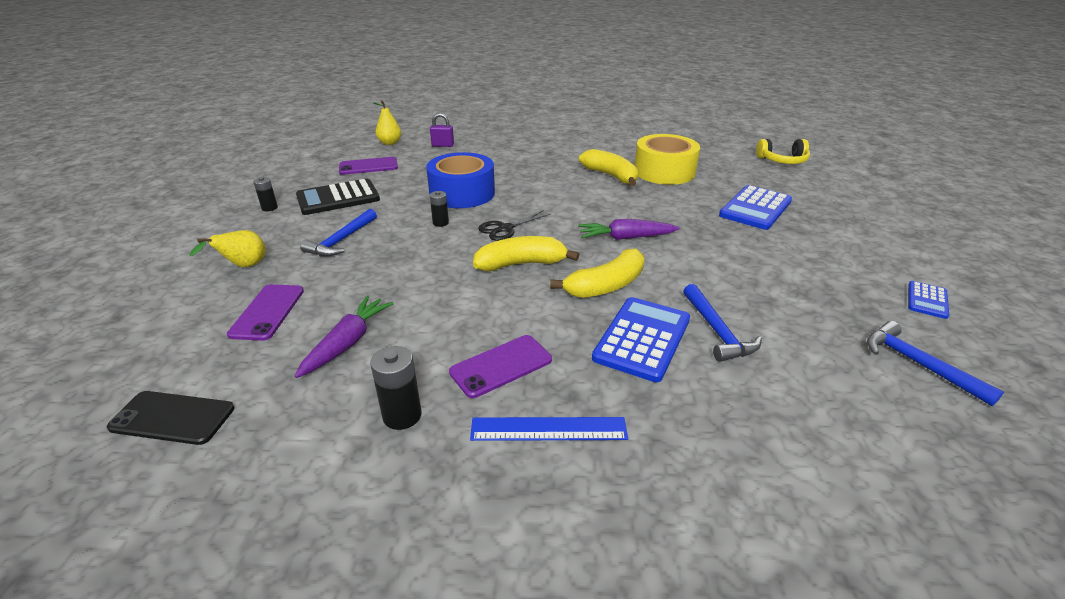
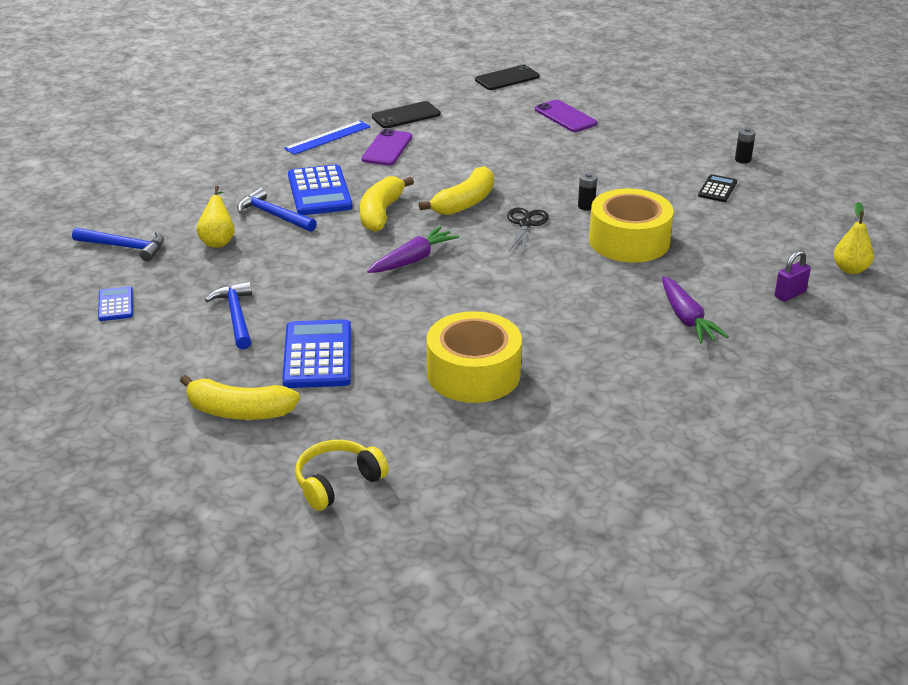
camera: 140 degrees right, 0 degrees up
yellow pear [190,230,266,267] -> yellow pear moved to [197,186,235,248]
purple carrot [295,296,394,378] -> purple carrot moved to [662,276,729,343]
black calculator [296,179,380,215] -> black calculator [698,174,737,202], size x0.53
blue hammer [300,209,377,256] -> blue hammer moved to [205,281,252,349]
purple phone [339,157,398,175] -> none
black battery [370,346,421,430] -> black phone [372,101,441,128]
blue tape [426,152,495,208] -> yellow tape [589,189,674,263]
yellow banana [579,149,638,186] -> yellow banana moved to [180,375,300,420]

